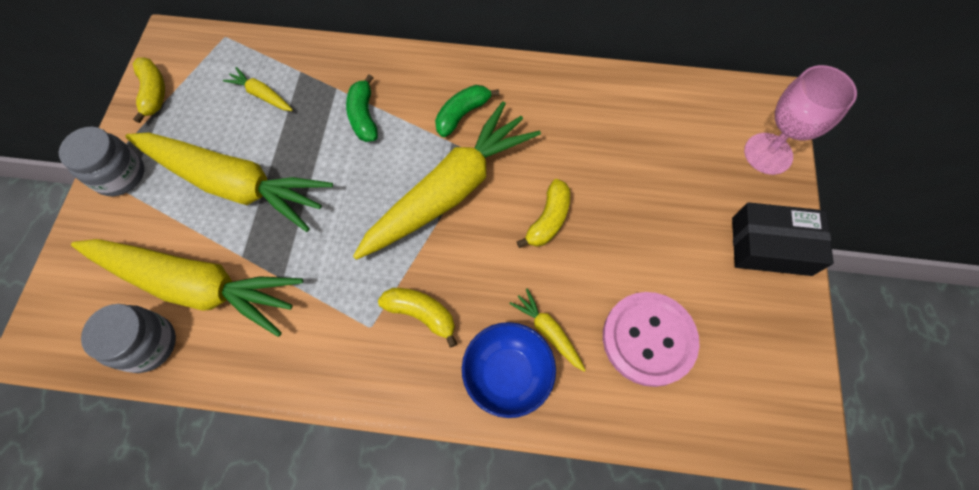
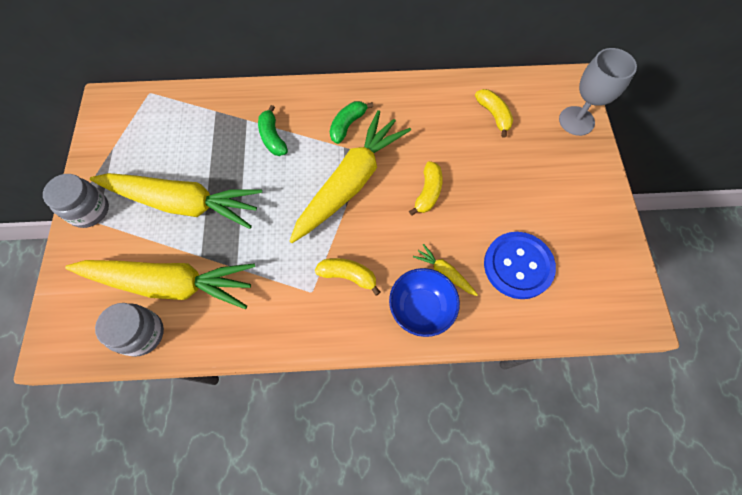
camera: 10 degrees left, 0 degrees up
yellow banana [133,57,165,123] -> yellow banana moved to [475,89,513,138]
yellow carrot [223,67,293,111] -> none
pink button [603,292,700,387] -> blue button [484,232,556,299]
black box [732,202,834,276] -> none
pink goblet [744,65,857,175] -> grey goblet [559,48,637,136]

